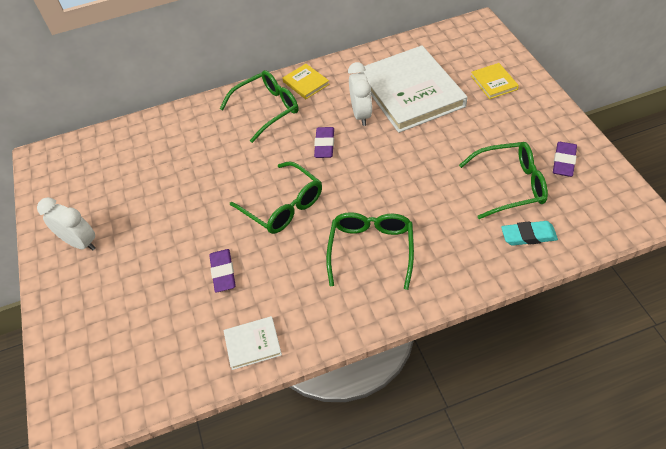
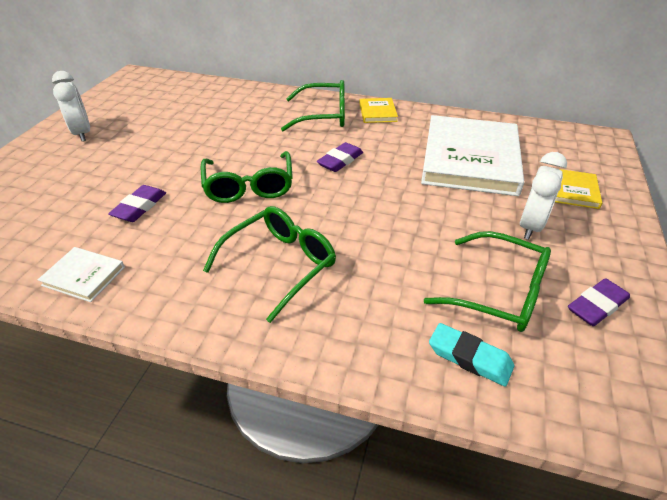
camera: 30 degrees right, 10 degrees down
white clock [348,62,372,126] -> white clock moved to [520,152,567,240]

